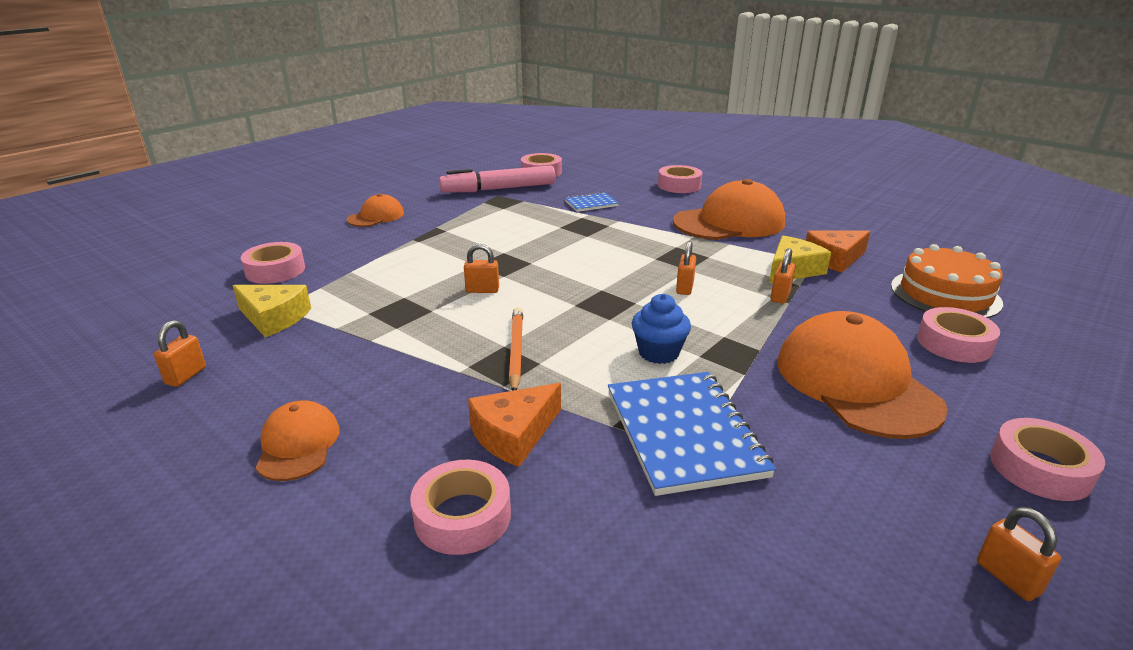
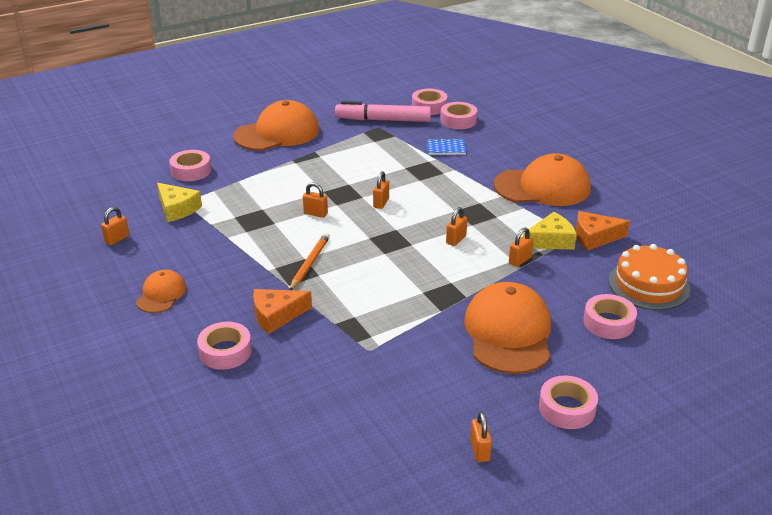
camera: 20 degrees right, 5 degrees up
orange cap [347,194,404,227] -> orange cap [233,100,319,151], size x1.92
blue notebook [608,372,776,496] -> none
blue cupcake [632,294,691,364] -> none
pink tape [658,165,702,193] -> pink tape moved to [441,102,477,129]
none -> orange padlock [373,171,389,209]

